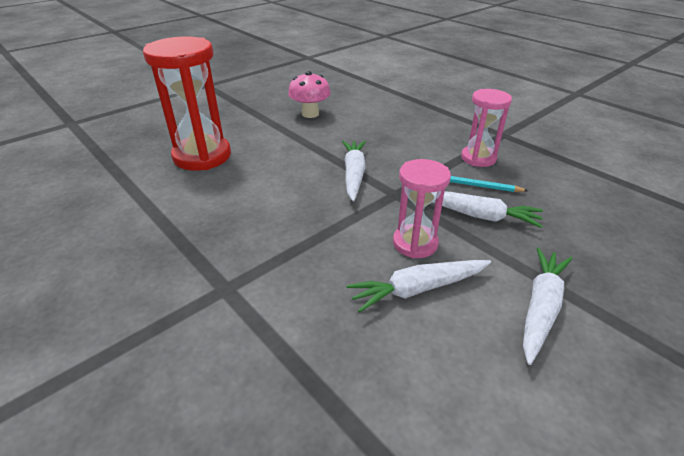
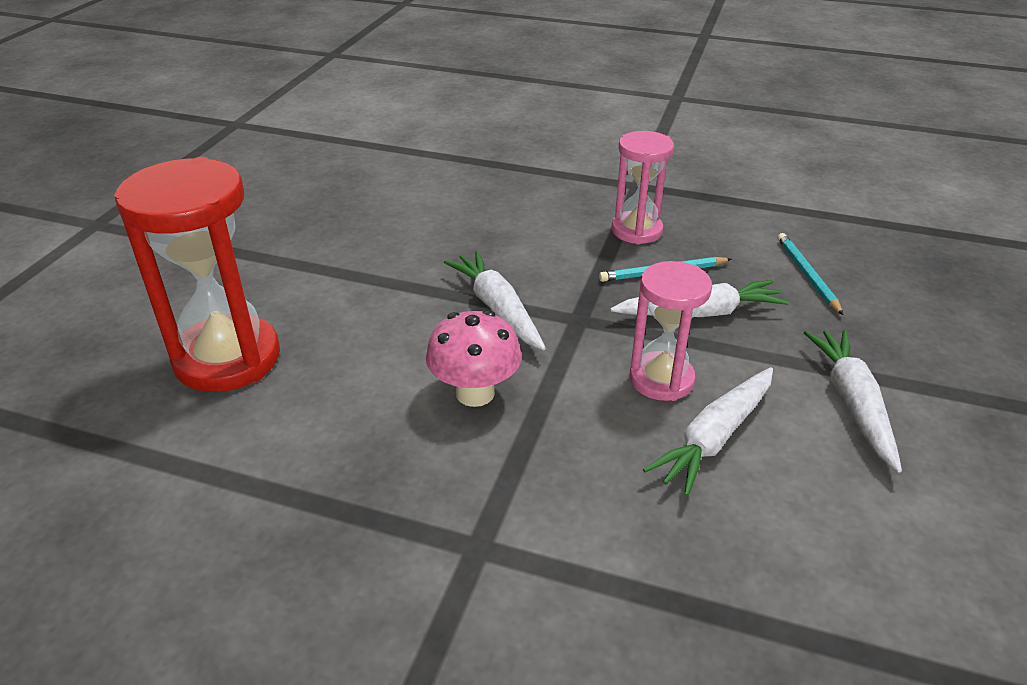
camera: 30 degrees left, 0 degrees up
pink mushroom [288,71,331,118] -> pink mushroom moved to [426,310,522,407]
none -> turquoise pencil [777,233,843,315]

